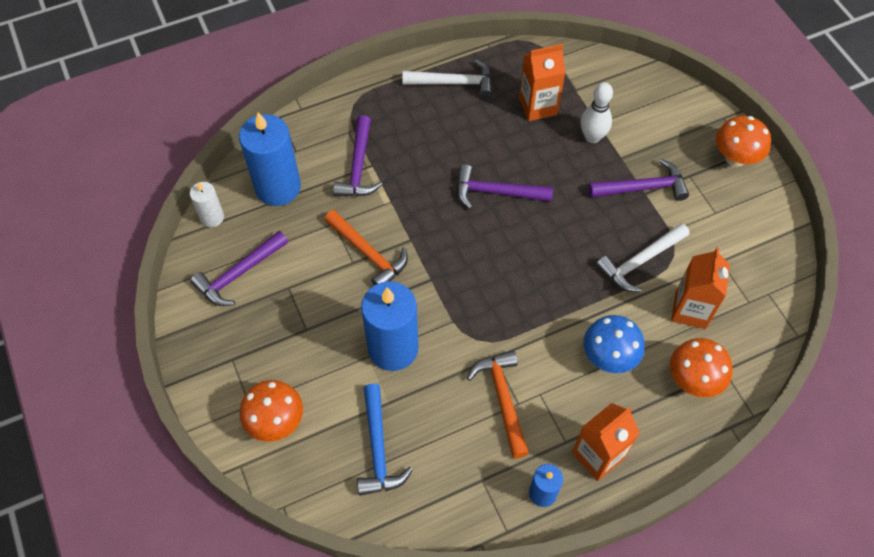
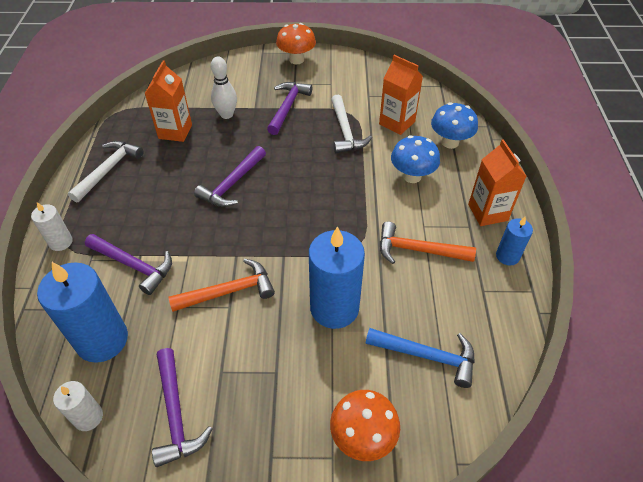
camera: 65 degrees left, 10 degrees down
orange mushroom [670,338,733,397] -> blue mushroom [431,102,478,149]
none -> white candle [31,202,73,251]

